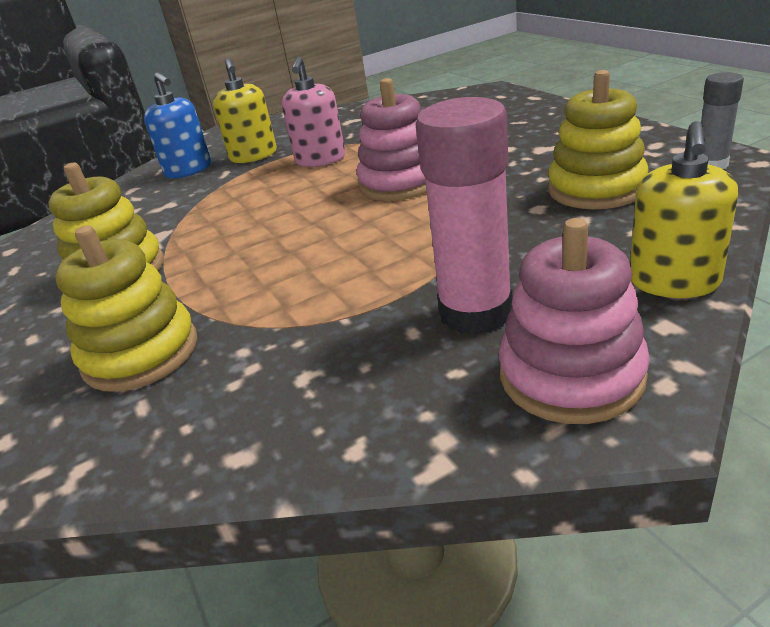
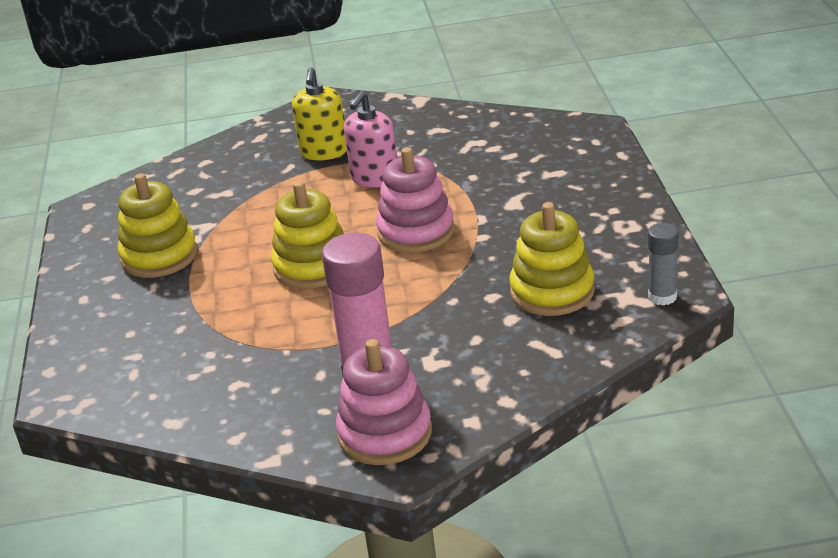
camera: 20 degrees right, 0 degrees up
yellow stacking toy [55,225,197,392] -> yellow stacking toy moved to [271,181,344,289]
blue soap dispenser [144,72,211,179] -> none
yellow soap dispenser [630,121,738,298] -> none

